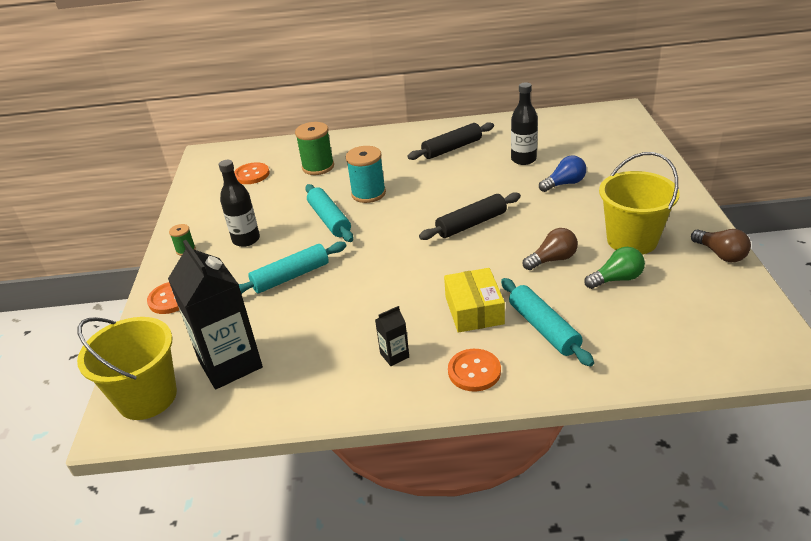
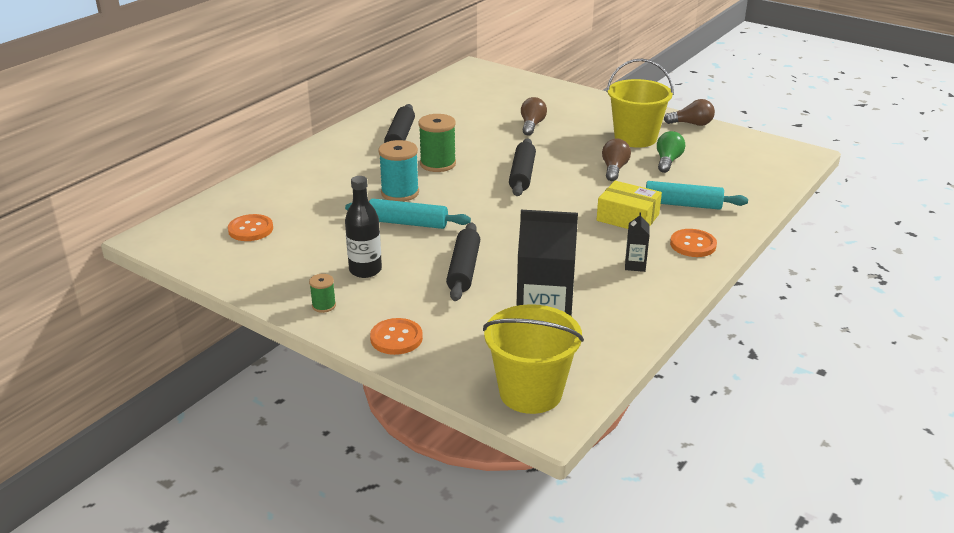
camera: 55 degrees left, 5 degrees down
turquoise rolling pin [239,242,347,294] -> black rolling pin [446,223,480,301]
green spool [295,122,334,175] -> green spool moved to [419,114,456,172]
black bottle [511,83,538,165] -> none
blue light bulb [539,155,586,192] -> brown light bulb [521,97,547,136]

